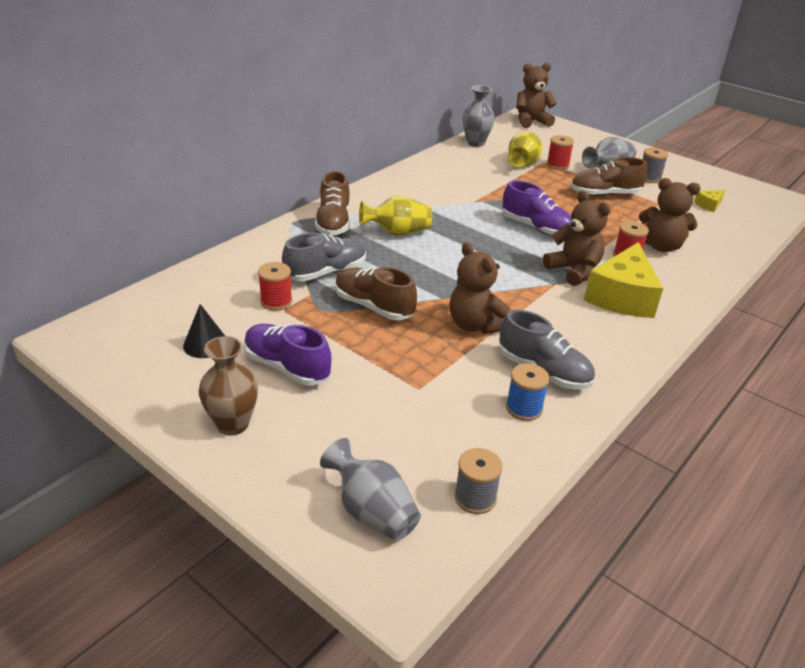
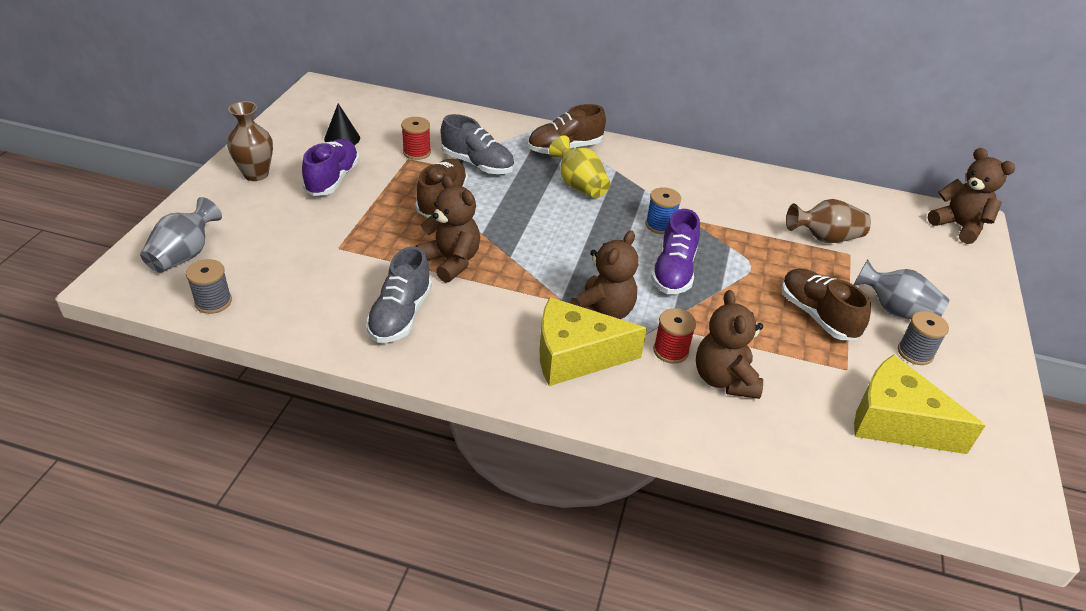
camera: 65 degrees right, 5 degrees up
brown teddy bear [449,242,510,334] -> brown teddy bear turned 105 degrees clockwise [416,175,480,283]
grey vase [463,85,495,147] -> none
blue spool [506,363,550,421] -> blue spool moved to [646,187,681,234]
yellow vase [508,131,542,168] -> brown vase [786,199,871,243]
red spool [547,135,574,170] -> none
yellow cheese [694,190,725,212] -> yellow cheese [854,354,986,454], size x2.30

